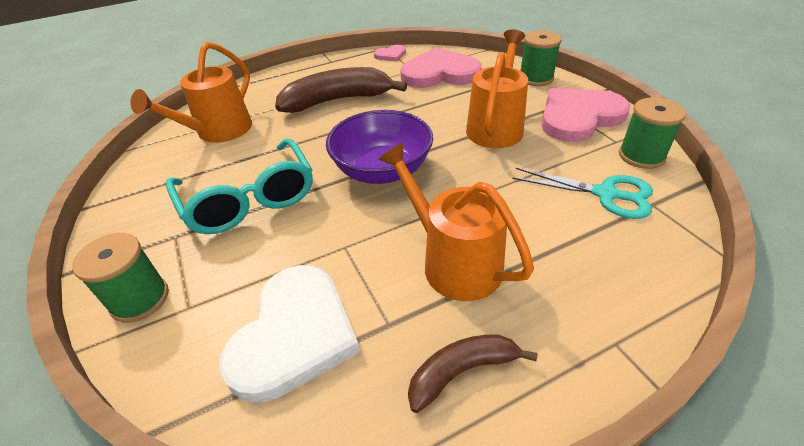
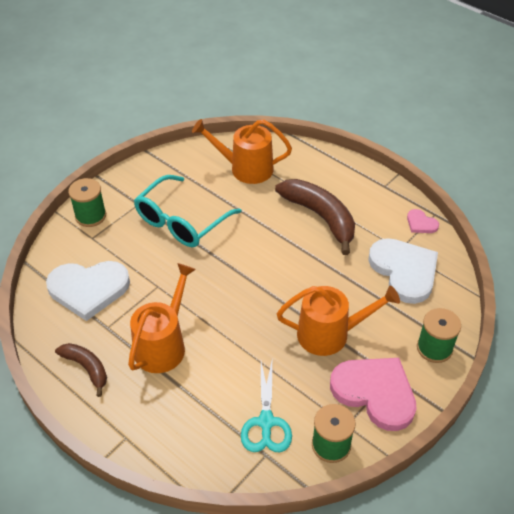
camera: 65 degrees right, 5 degrees up
purple bowl [326,110,433,184] -> none
pink heart [400,47,482,88] -> white heart [368,238,438,304]

